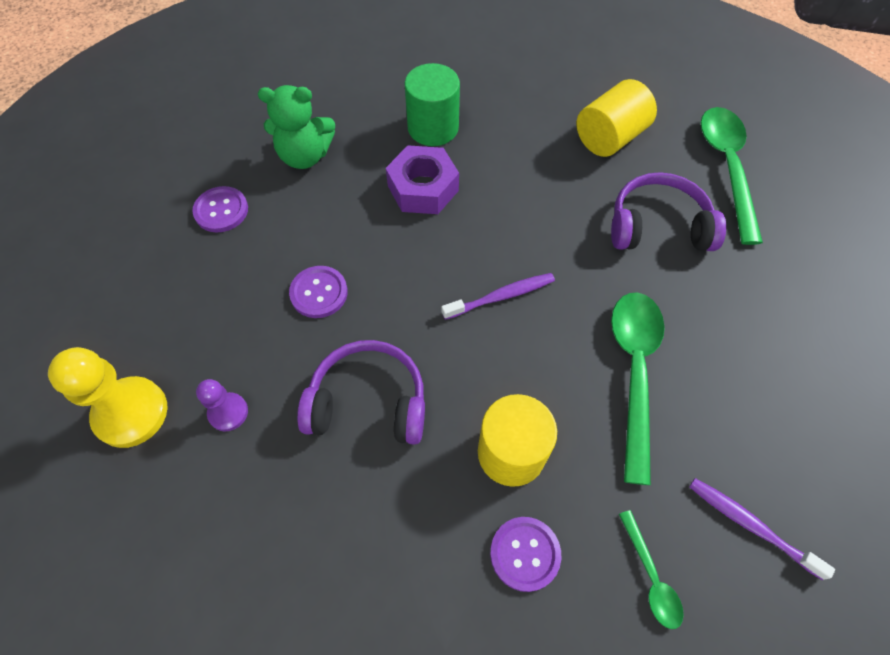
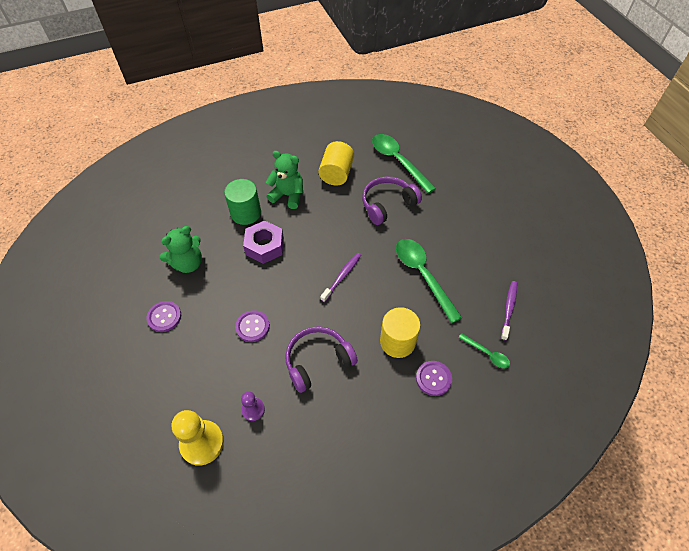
camera: 35 degrees left, 5 degrees down
purple toothbrush [689,478,835,580] -> purple toothbrush turned 105 degrees clockwise [501,281,517,341]
none -> green teddy bear [266,151,303,209]

